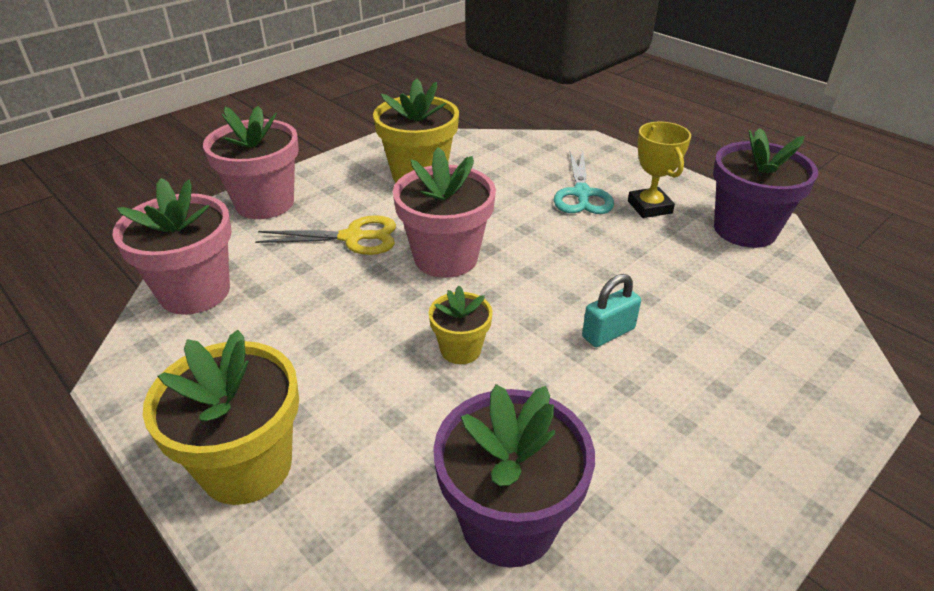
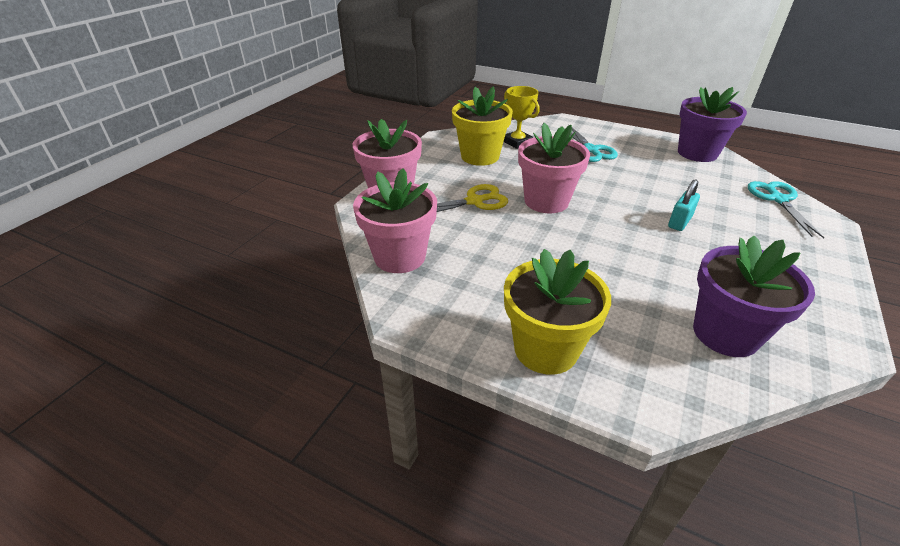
camera: 20 degrees left, 0 degrees up
yellow flower pot [429,286,493,364] -> none
yellow trophy [628,122,691,218] -> yellow trophy moved to [504,86,540,149]
none -> turquoise scissors [748,181,825,238]

